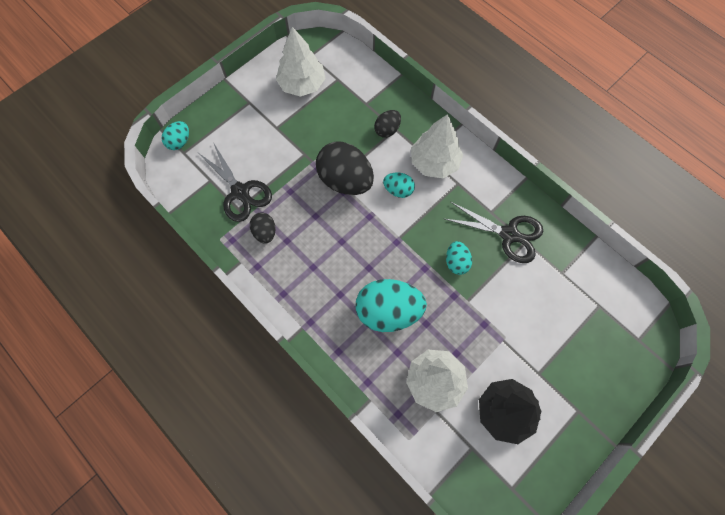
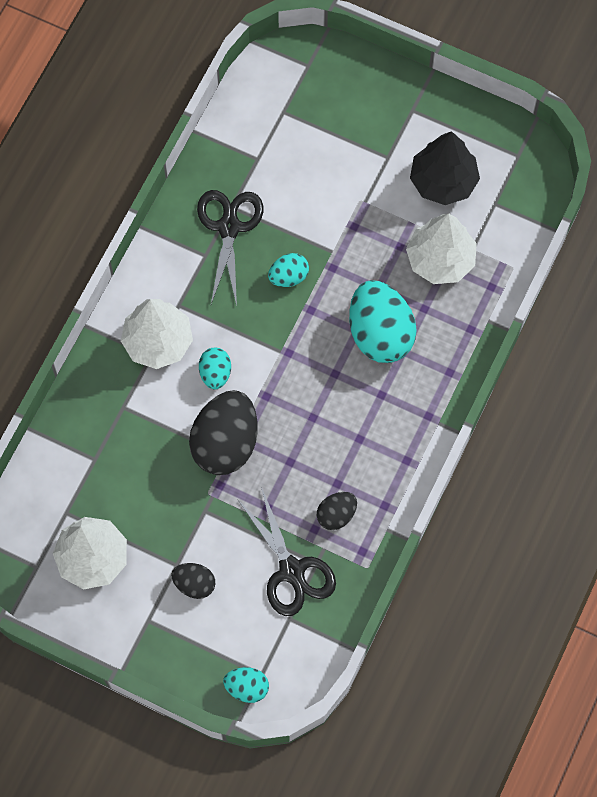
camera: 110 degrees left, 0 degrees up
black scissors [197,142,272,222] -> black scissors turned 120 degrees clockwise [237,487,336,616]
black egg [374,110,401,138] -> black egg moved to [171,563,215,599]

